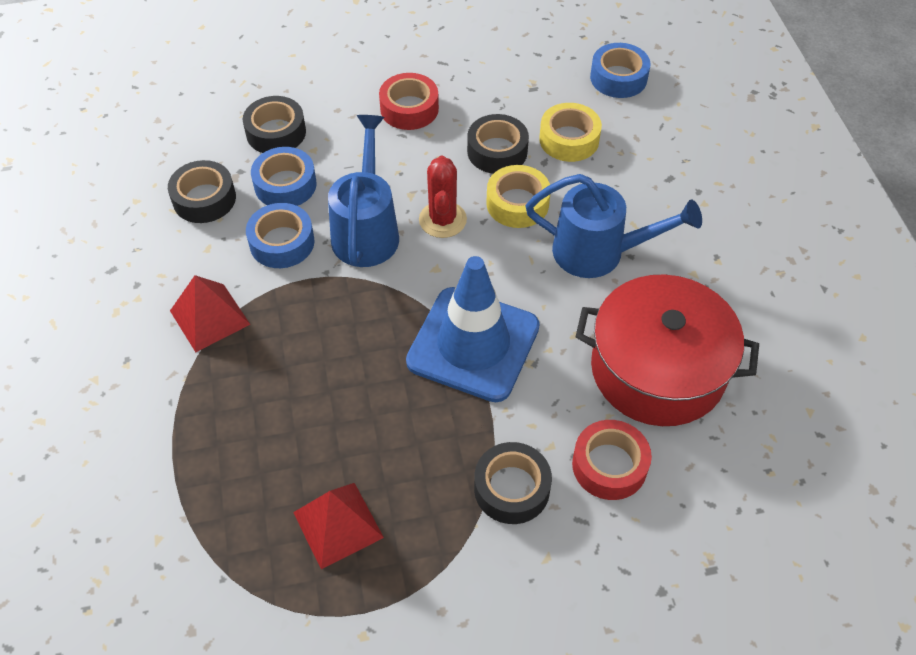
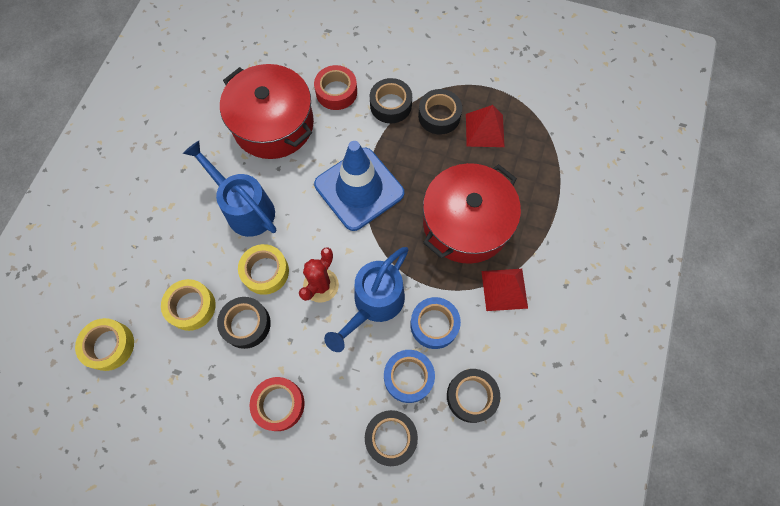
camera: 150 degrees left, 15 degrees up
blue tape [590,43,651,98] -> yellow tape [75,318,134,371]
none -> black tape [418,89,462,135]
none -> red pot [423,163,521,264]

